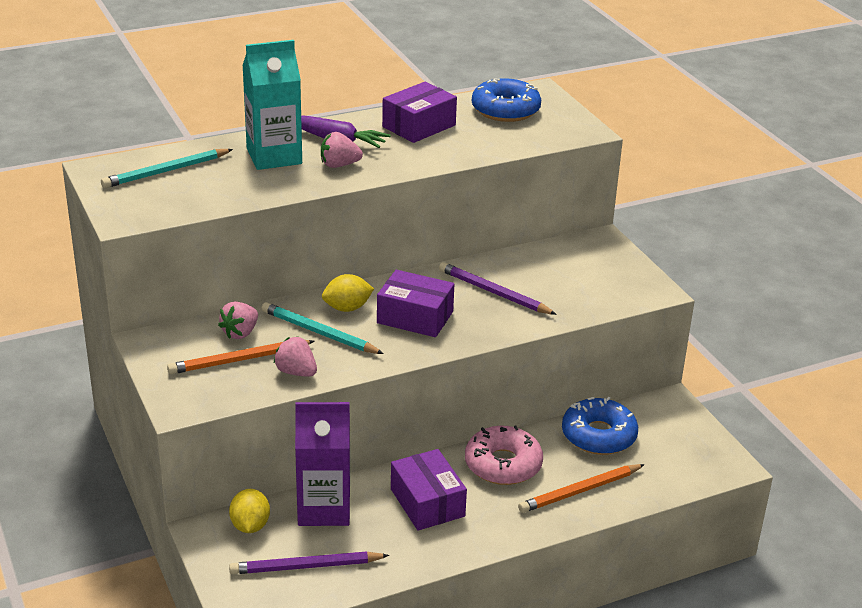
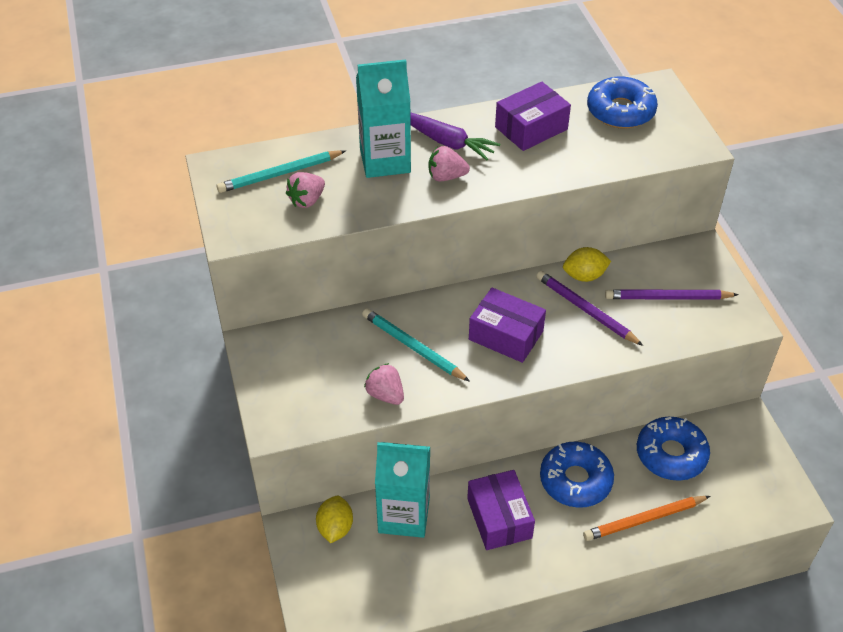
camera: 10 degrees right, 15 degrees up
orange pencil [167,340,315,374] -> none
pink strawberry [218,302,258,339] -> pink strawberry moved to [286,172,325,208]
purple pencil [229,551,389,574] -> purple pencil moved to [605,289,739,300]
purple carton [295,402,350,526] -> turquoise carton [375,442,430,538]
yellow lemon [322,274,374,312] -> yellow lemon moved to [563,247,611,282]
pink donut [465,426,543,485] -> blue donut [540,442,614,508]

